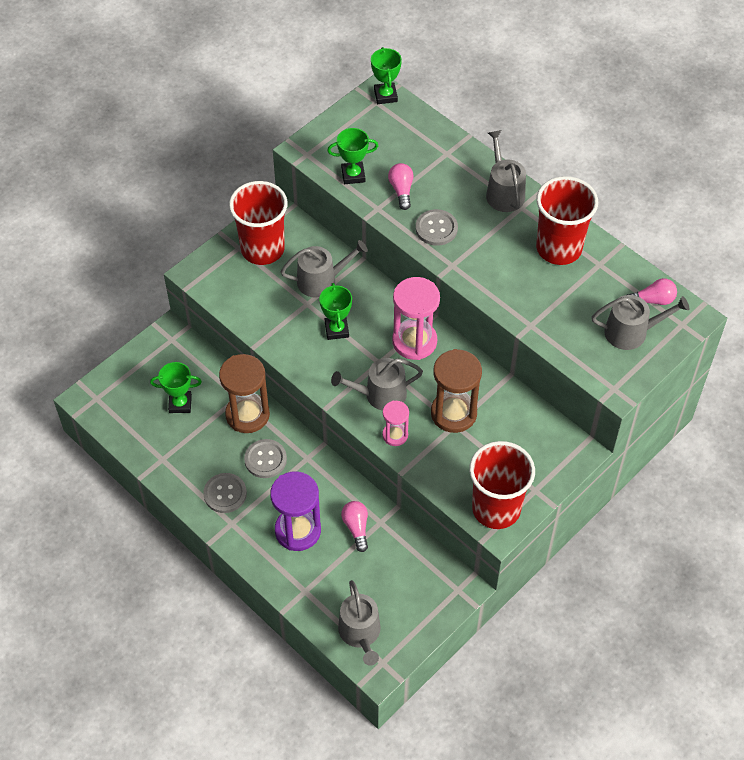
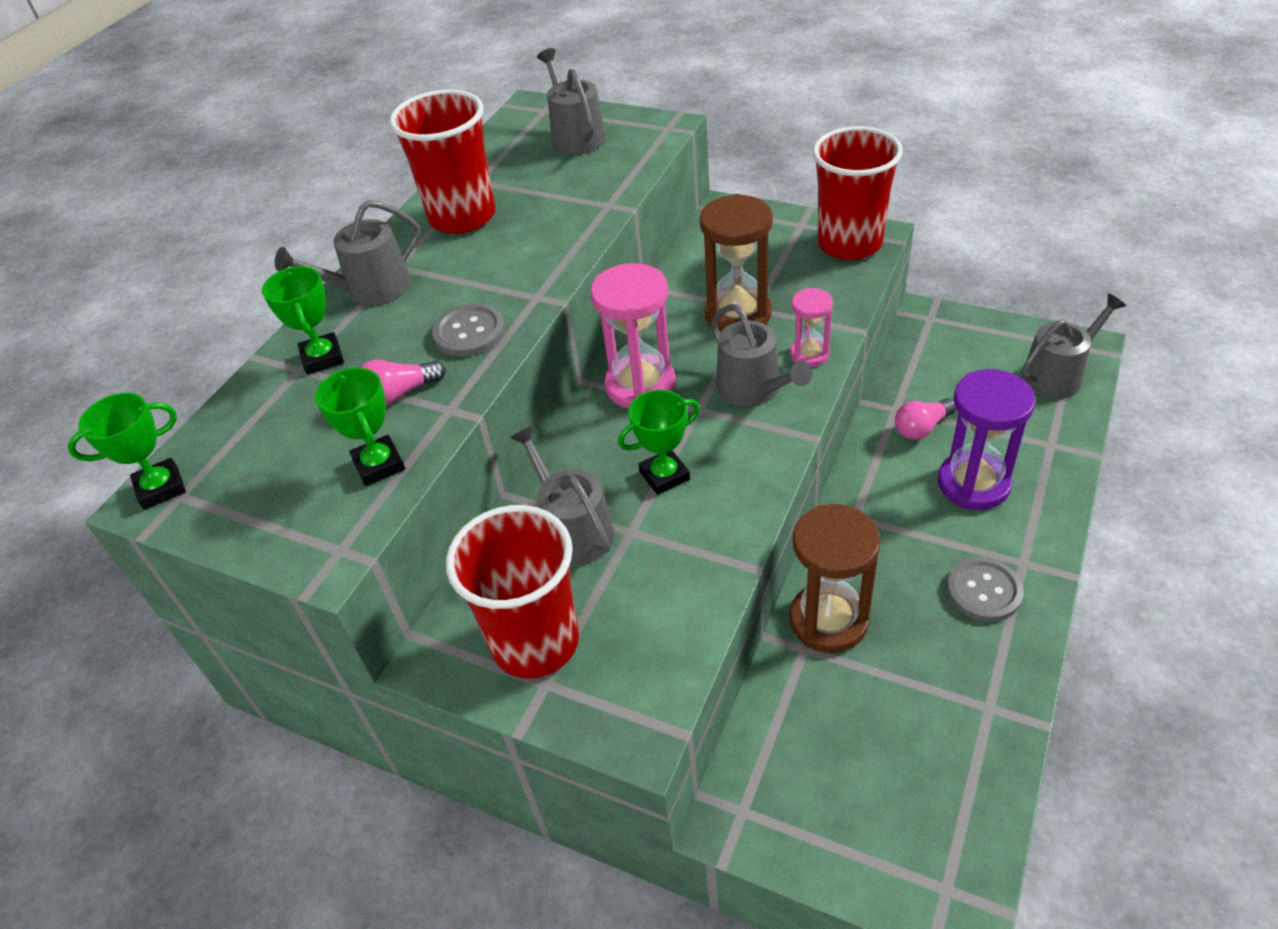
camera: 105 degrees left, 10 degrees down
green trophy [150,362,202,413] -> green trophy moved to [262,266,344,375]
grey button [244,439,287,478] -> none
pink light bulb [627,278,677,305] -> none

